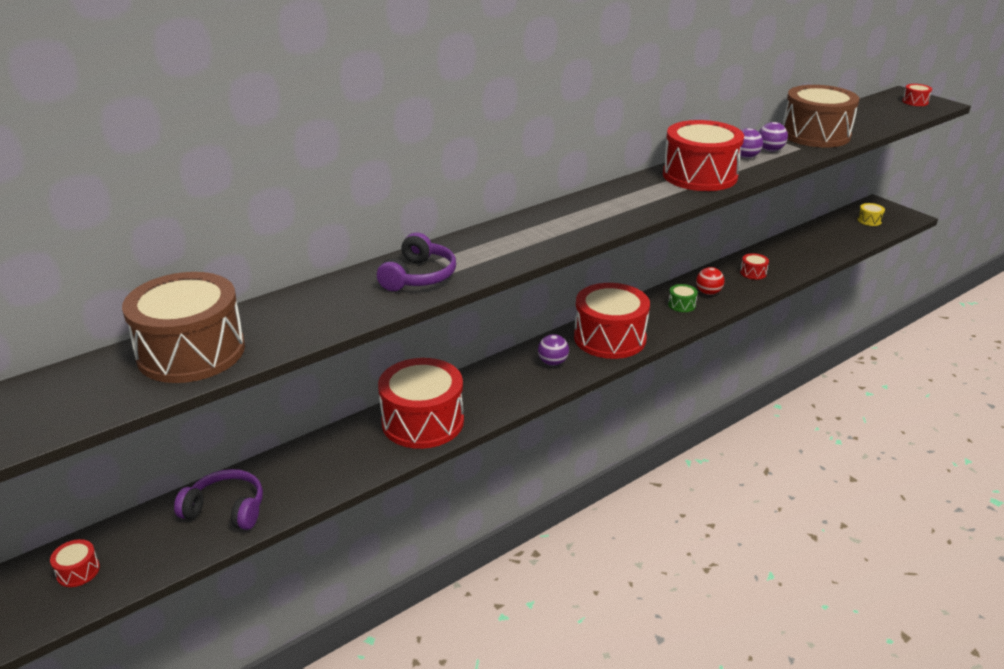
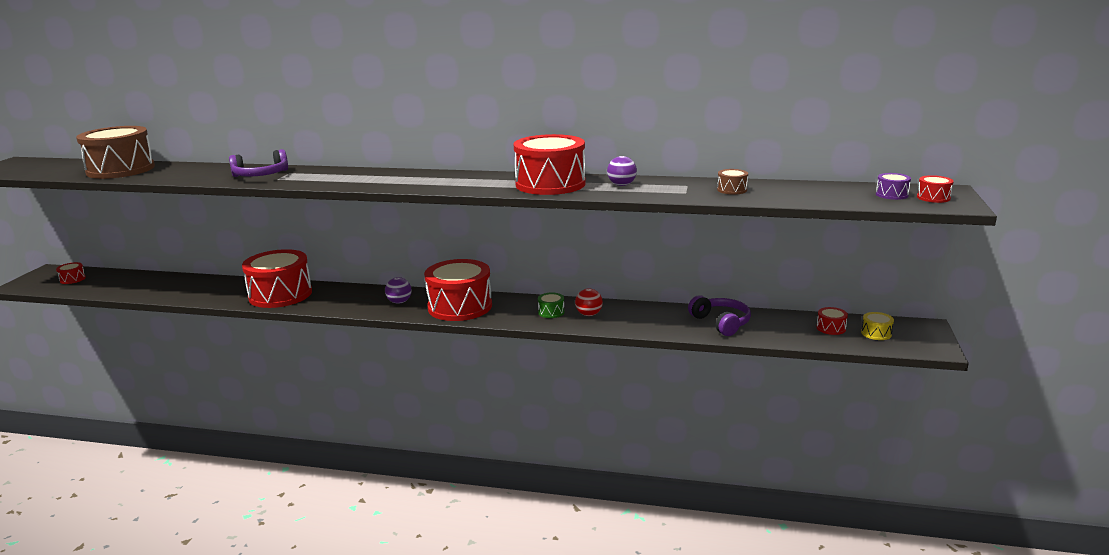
camera: 50 degrees right, 10 degrees down
purple headphones [174,469,263,530] -> purple headphones moved to [688,295,751,336]
red drum [740,253,769,280] -> red drum moved to [817,307,848,335]
purple ball [759,122,788,152] -> none
brown drum [783,85,859,148] -> brown drum [717,169,748,195], size x0.40
none -> purple drum [876,173,911,200]

